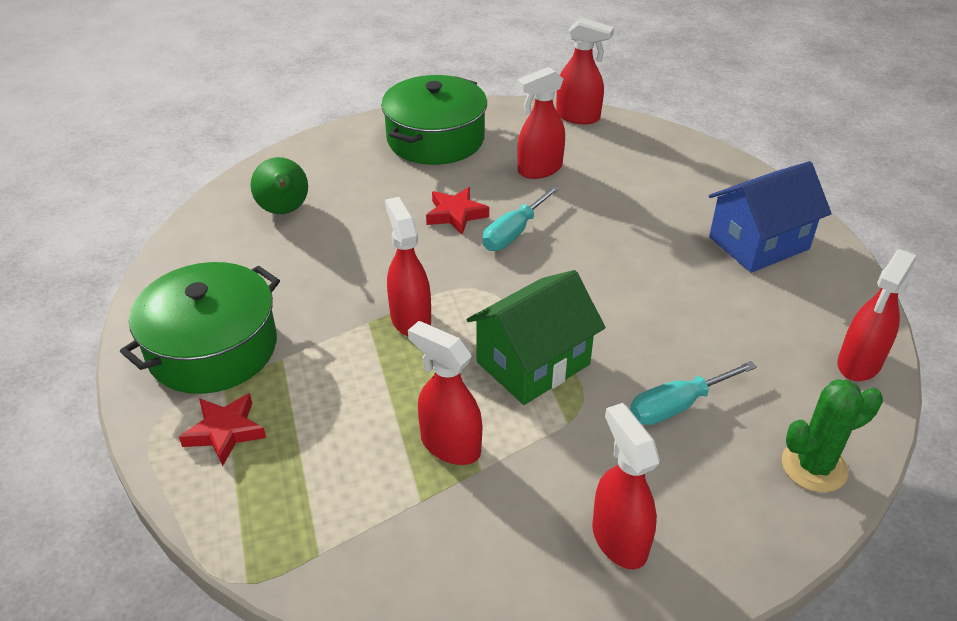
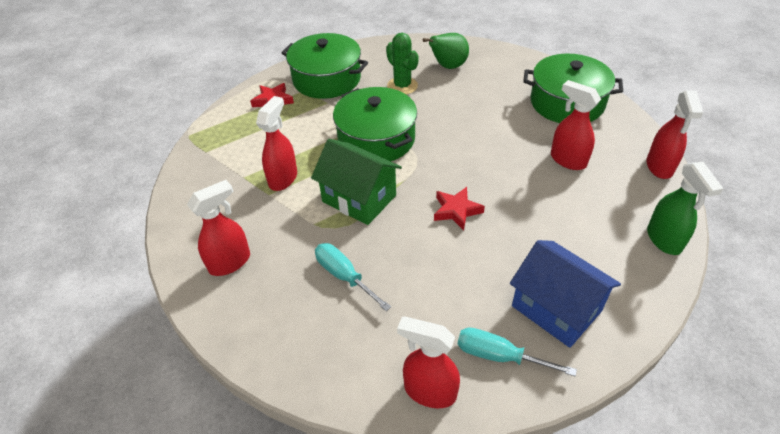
camera: 75 degrees right, 5 degrees up
red spray bottle [385,197,431,336] -> green pot [333,87,417,161]
red star [426,187,489,235] -> red star moved to [434,187,485,230]
turquoise screwdriver [482,185,560,251] -> turquoise screwdriver moved to [457,328,577,377]
green cactus [782,380,883,493] -> green cactus moved to [386,33,419,95]
none -> green spray bottle [647,162,724,255]

